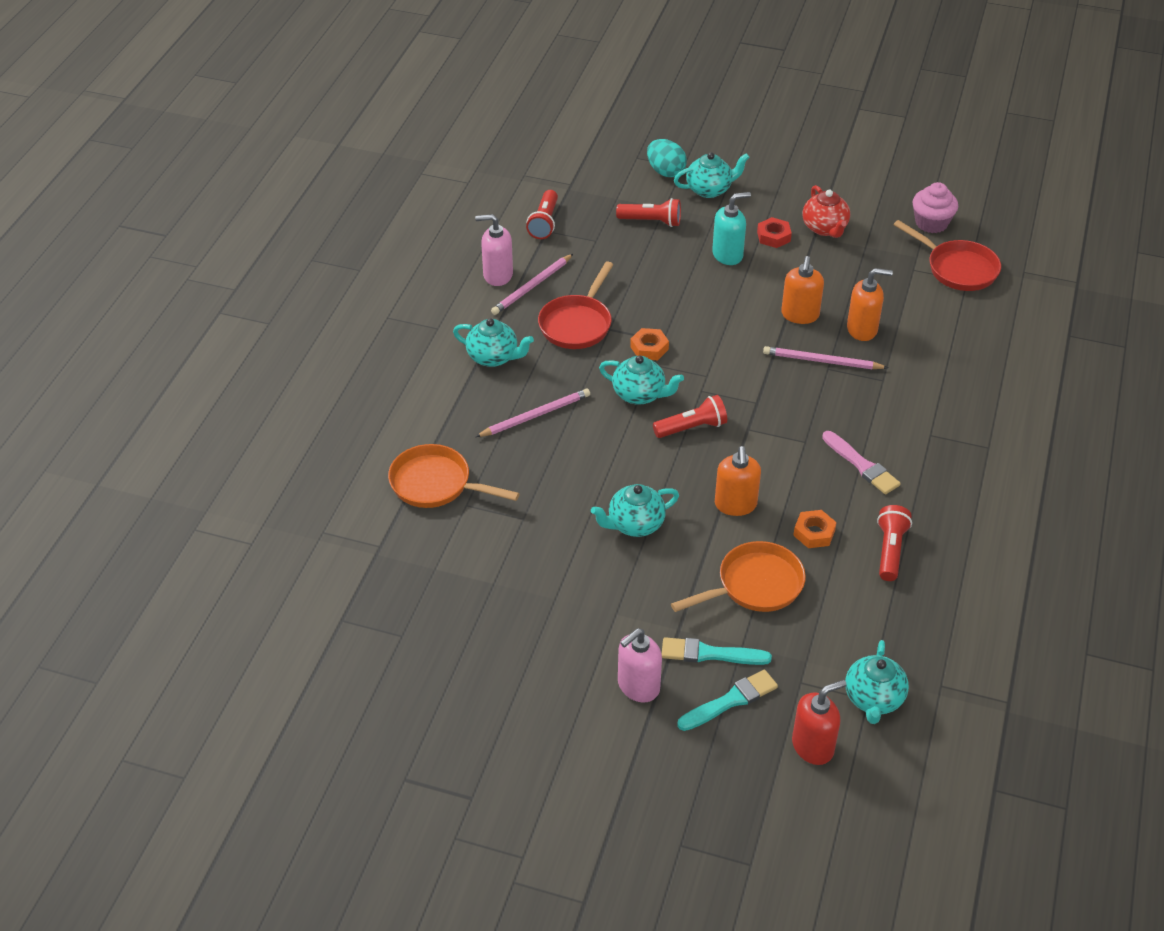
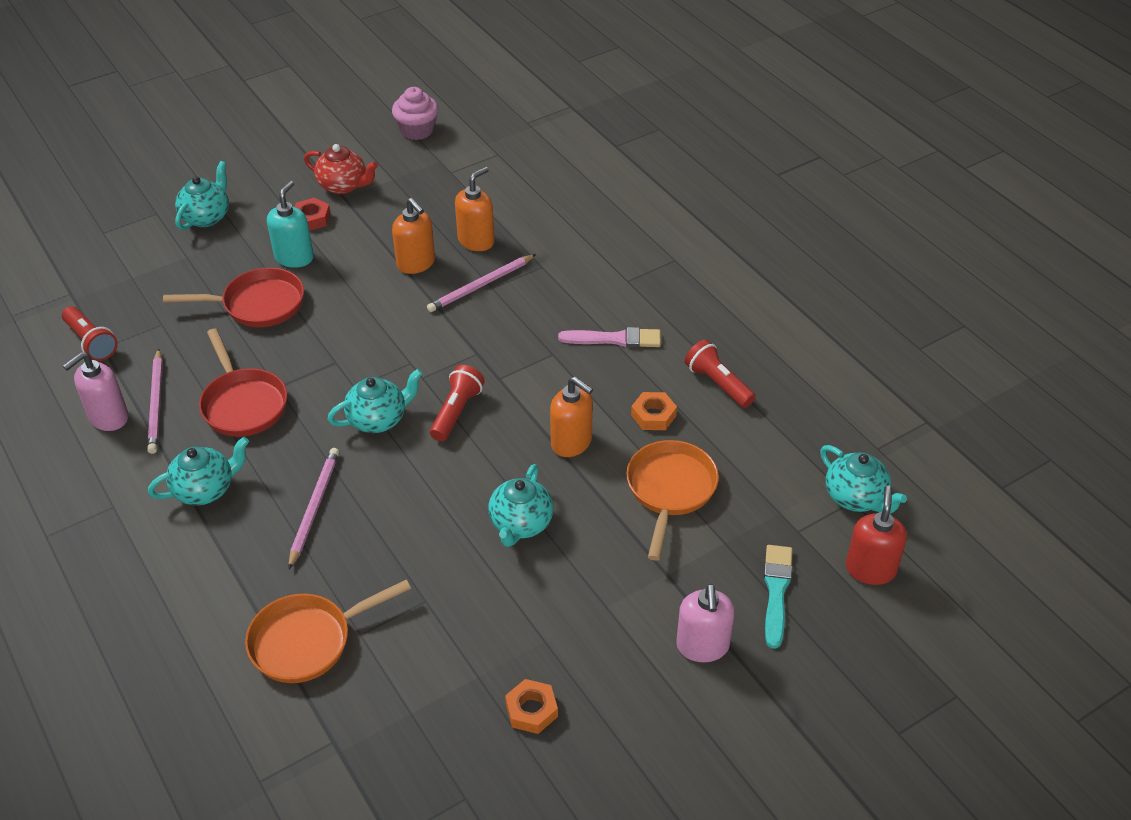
camera: 50 degrees left, 0 degrees up
red flashlight [616,198,681,227] -> none
orange nut [630,328,669,360] -> orange nut moved to [505,679,558,734]
turquoise egg [647,139,687,177] -> none
turquoise brush [662,637,772,665] -> none
red pan [894,220,1001,291] -> red pan moved to [163,268,304,327]

